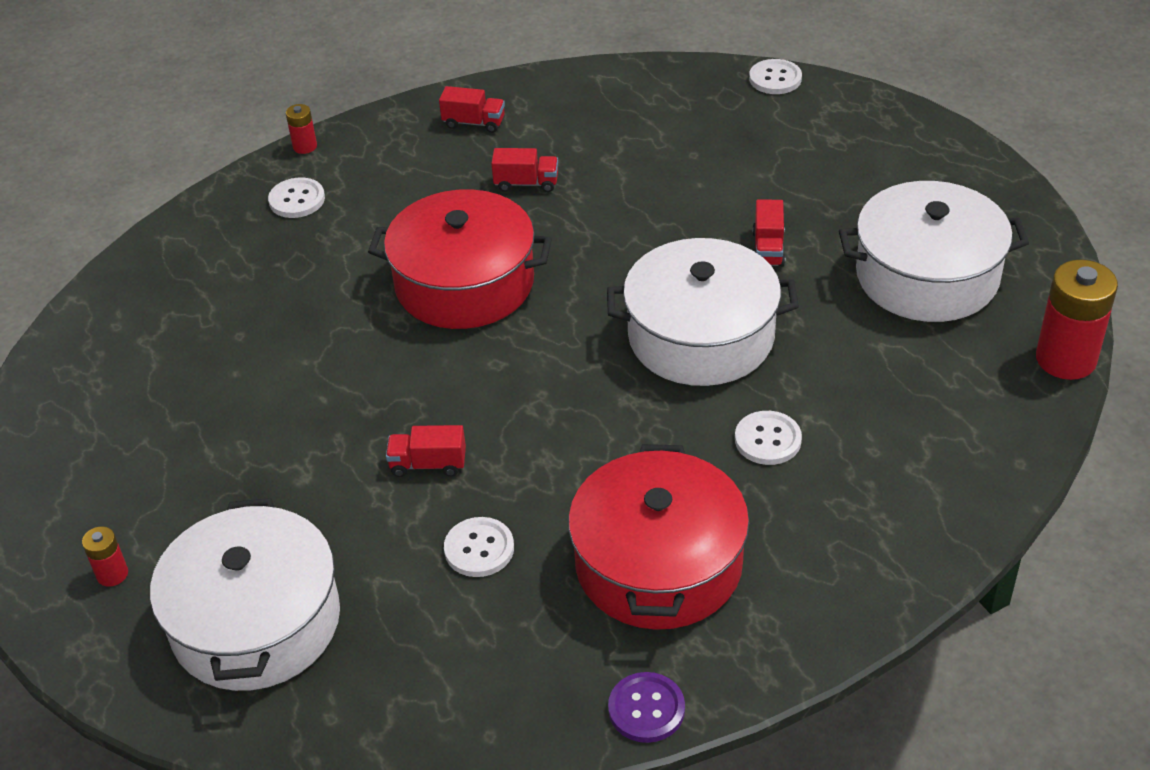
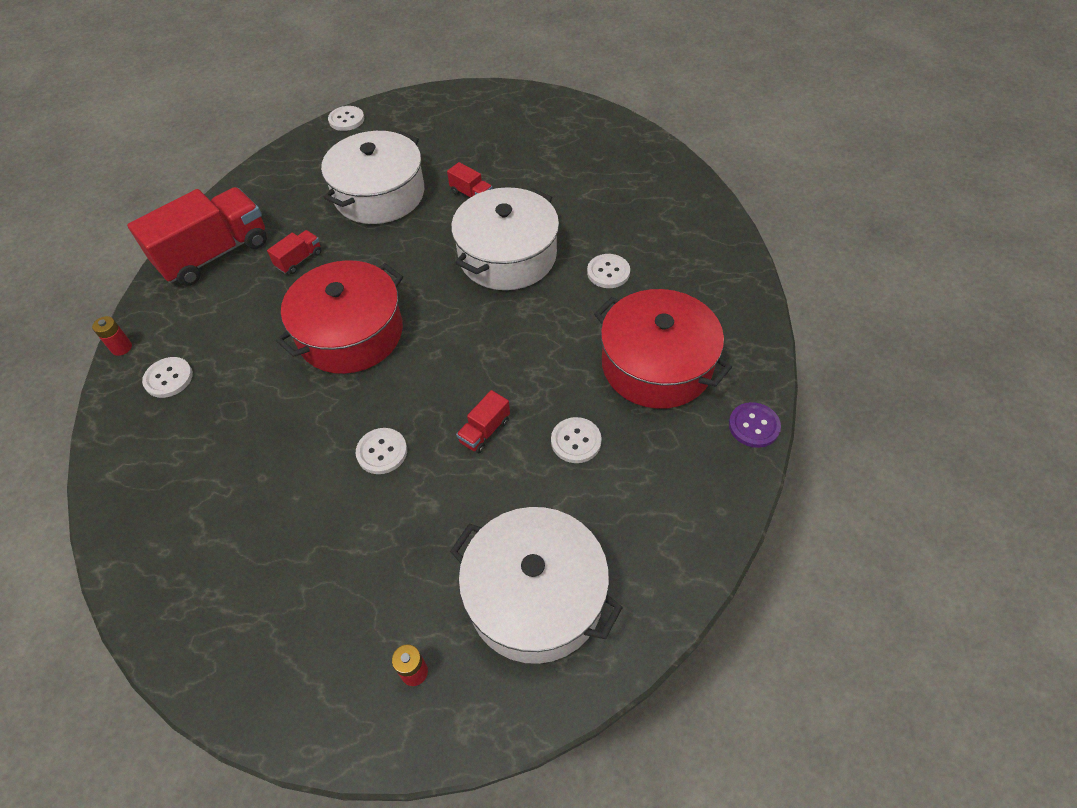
camera: 55 degrees left, 10 degrees up
red truck [439,86,505,133] -> red truck [127,187,267,286], size x2.32
white pot [839,181,1029,322] -> white pot moved to [321,131,424,224]
red battery [1036,260,1118,380] -> none
none -> white button [356,428,407,474]

